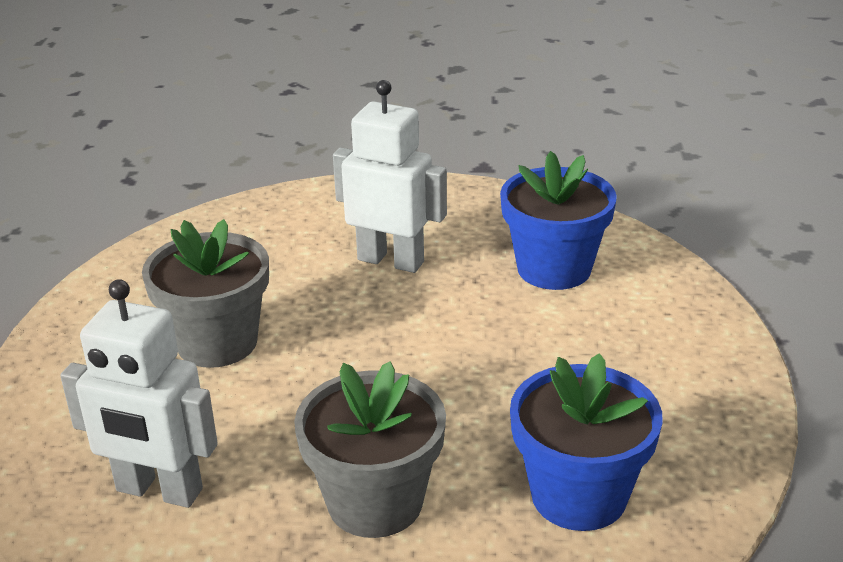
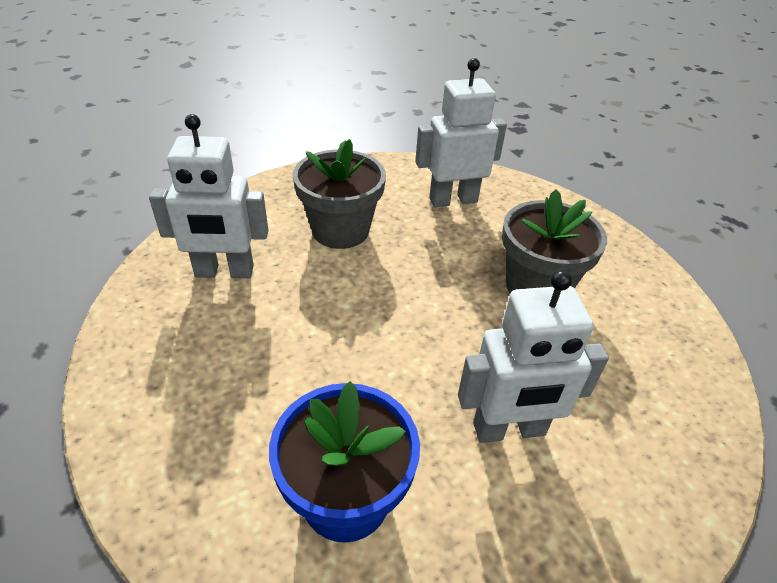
camera: 145 degrees right, 10 degrees up
blue flower pot [510,353,663,531] -> white robot [149,114,268,278]

